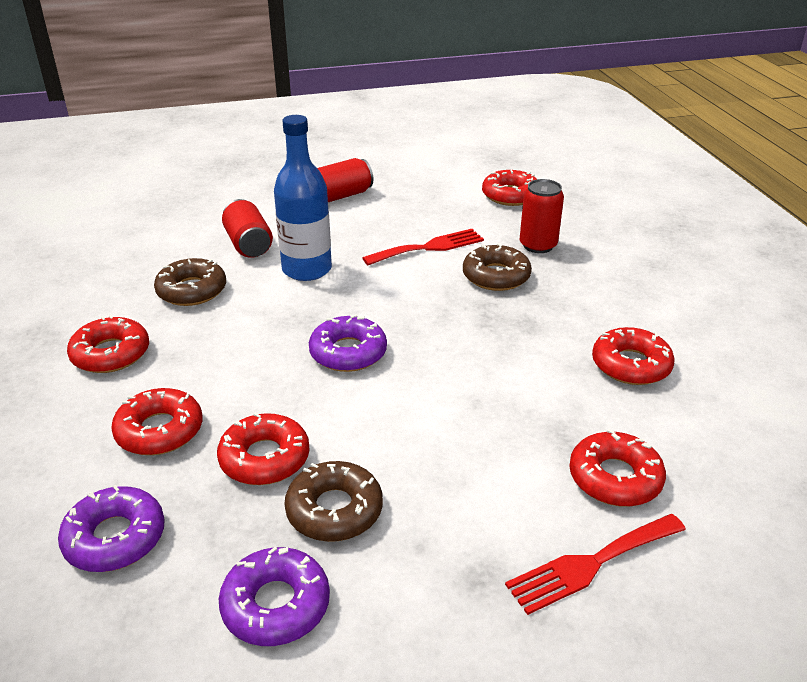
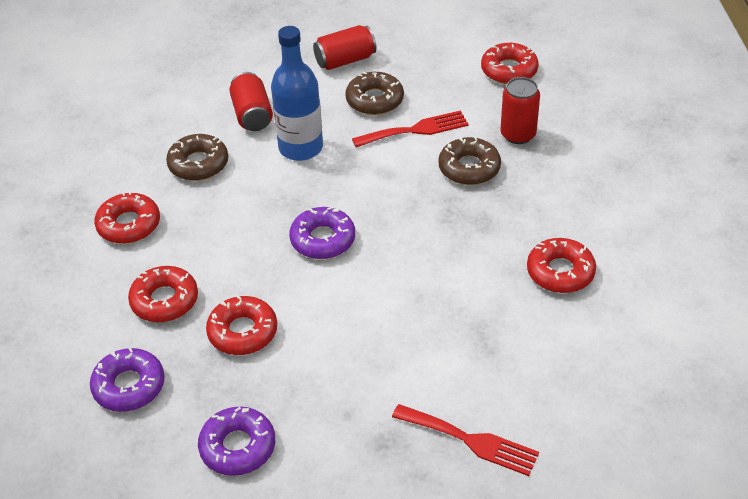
camera: 10 degrees right, 10 degrees up
brown donut [284,461,383,542] -> brown donut moved to [345,72,404,115]
red fork [505,514,686,615] -> red fork turned 135 degrees counterclockwise [392,404,539,476]
red donut [569,429,666,507] -> none

